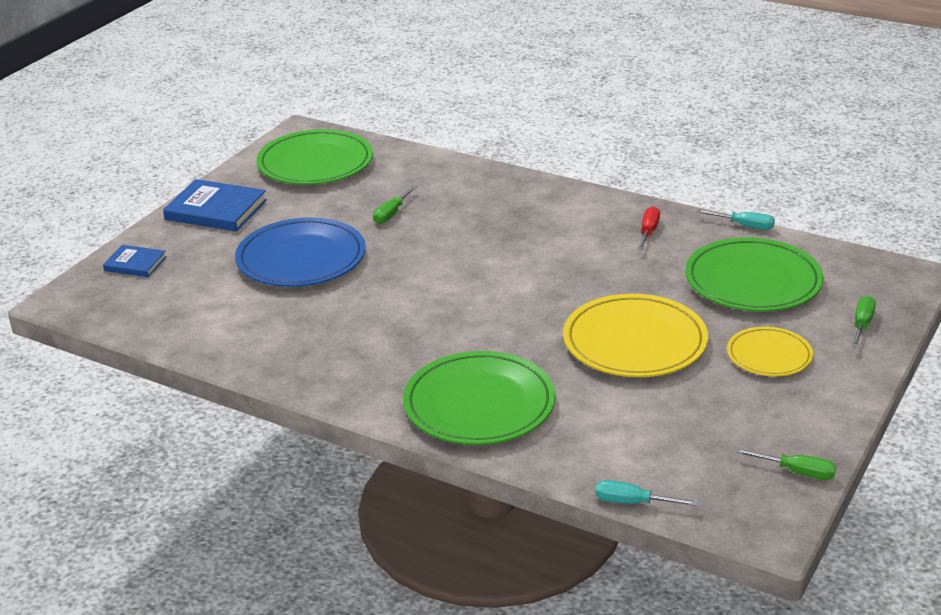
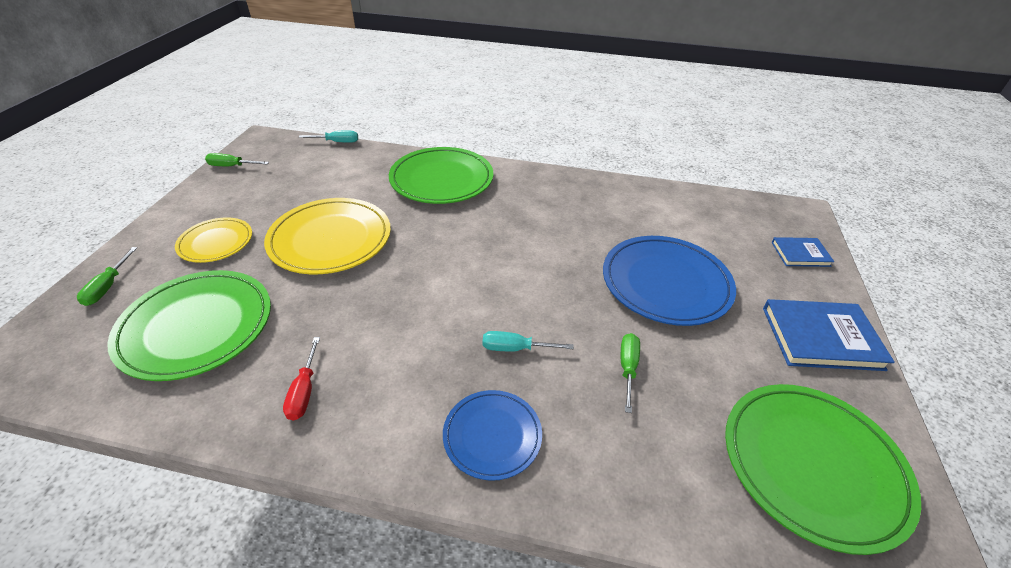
camera: 160 degrees right, 10 degrees up
turquoise screwdriver [697,210,775,230] -> turquoise screwdriver moved to [483,331,574,352]
none -> blue plate [443,390,542,481]

